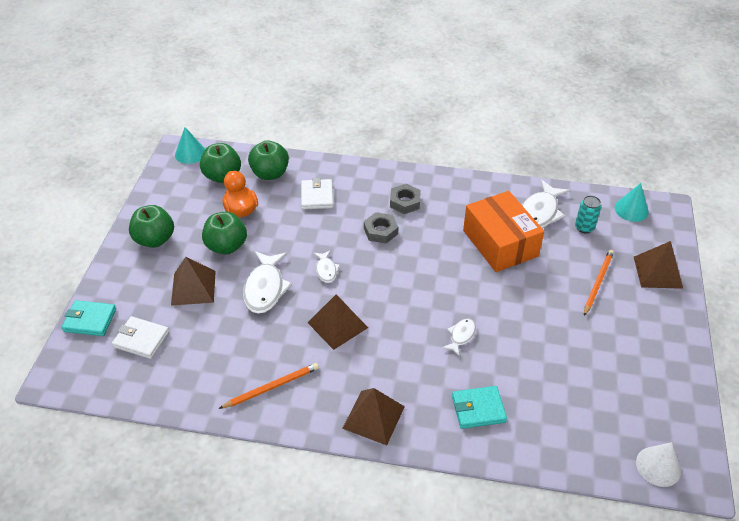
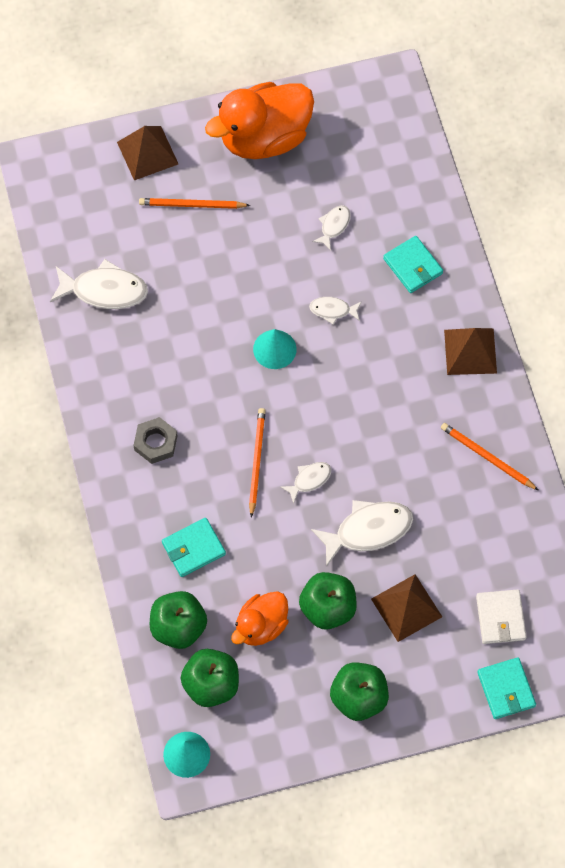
camera: 115 degrees left, 20 degrees up
white wallet [301,178,333,209] -> turquoise wallet [162,518,226,577]
brown pyramid [307,294,368,350] -> none
grey nut [364,212,398,244] -> none
orange box [463,191,544,272] -> none
turquoise can [575,195,601,233] -> none
turquoise cone [615,183,649,222] -> turquoise cone moved to [253,329,297,369]
white cone [636,442,681,487] -> none
none -> orange duck [205,82,314,159]
none -> orange pencil [249,408,266,517]
none -> white fish [312,205,351,251]

